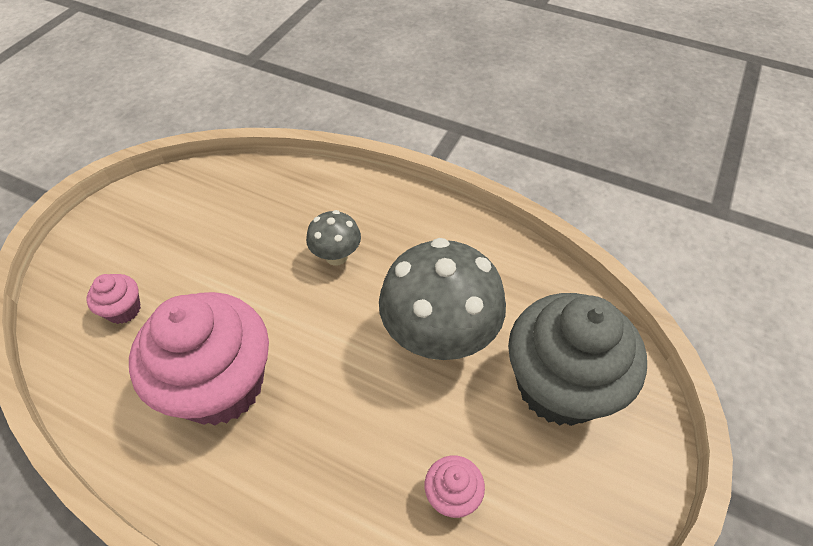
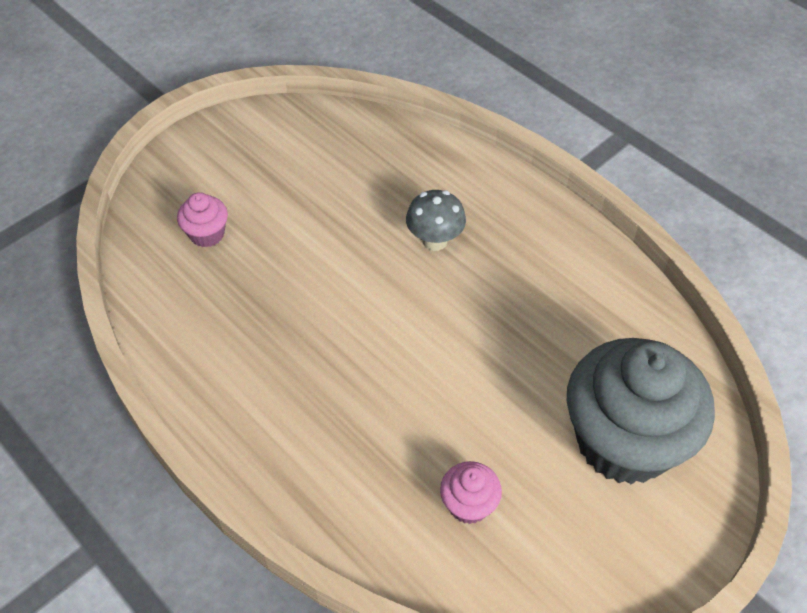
camera: 20 degrees right, 0 degrees up
pink cupcake [129,292,269,425] -> none
grey mushroom [379,238,506,360] -> none

